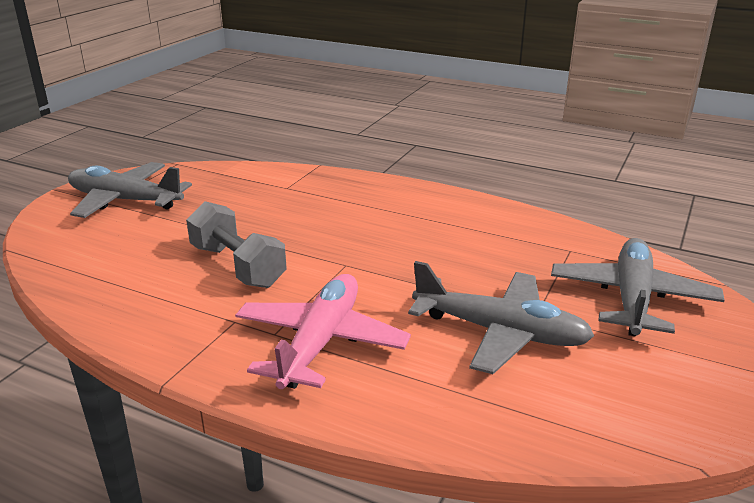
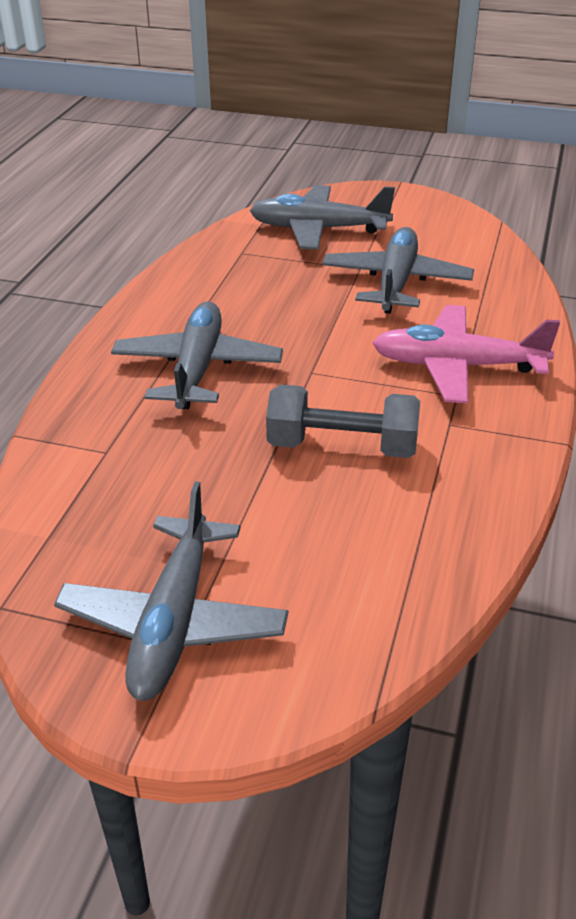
camera: 100 degrees left, 10 degrees up
grey dumbbell [186,201,287,288] -> grey dumbbell turned 60 degrees clockwise [266,384,420,458]
none -> grey plane [111,301,283,409]

